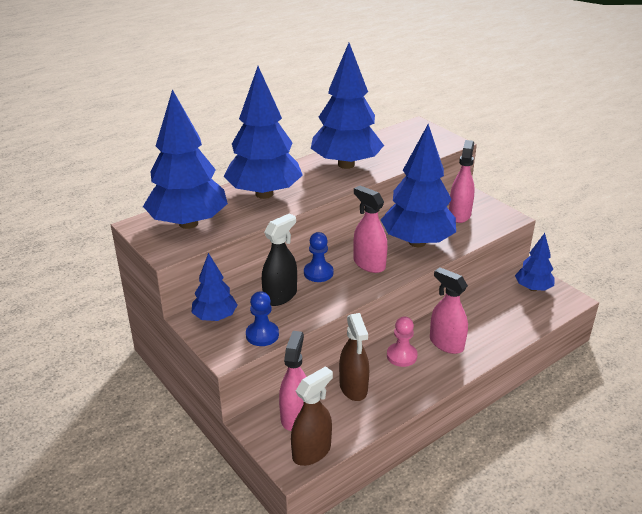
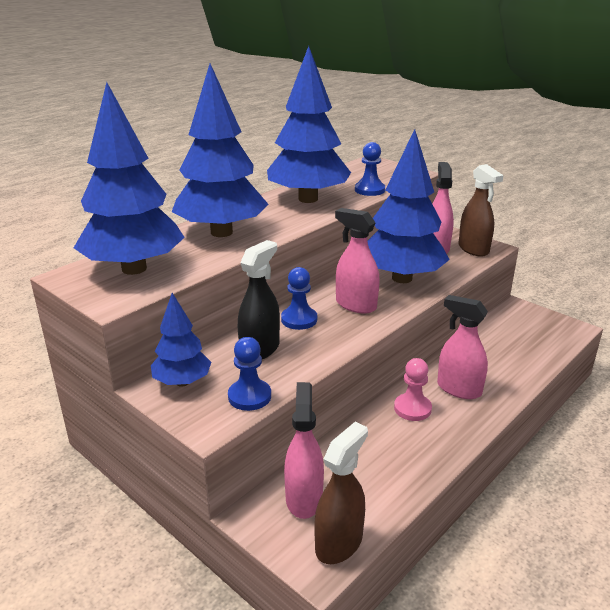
camera: 10 degrees left, 5 degrees down
brown spray bottle [339,313,369,401] -> brown spray bottle moved to [459,164,504,257]
blue tree [515,233,555,291] -> none
none -> blue pawn [355,142,385,196]

